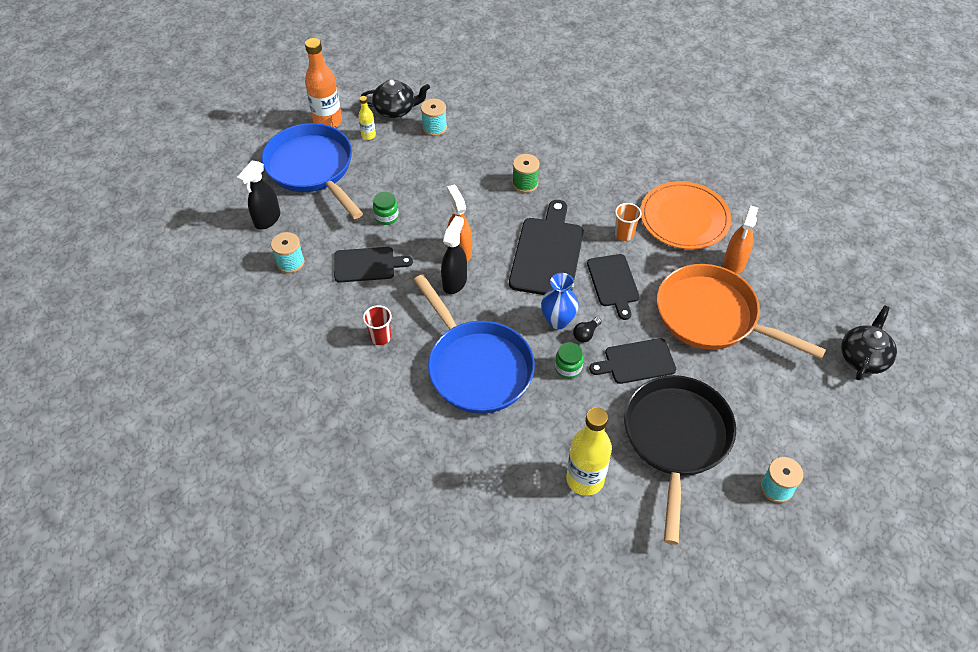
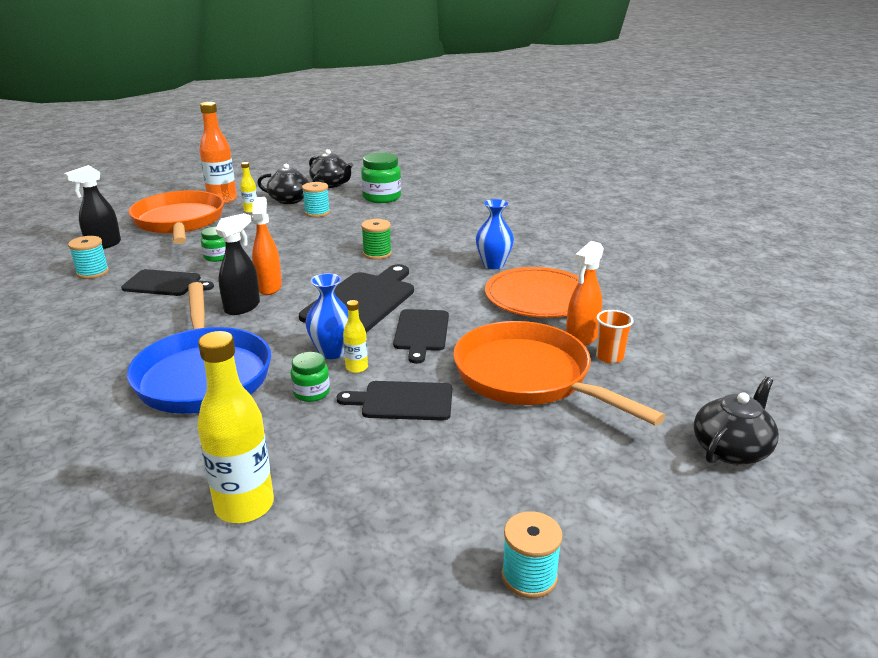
camera: 15 degrees right, 25 degrees down
blue pan [262,123,363,219] -> orange pan [128,190,224,244]
red cup [363,305,392,345] -> none
black light bulb [573,317,602,343] -> yellow bottle [343,300,368,373]
orange cup [615,203,641,241] -> orange cup moved to [596,310,634,363]
black pan [624,375,736,545] -> none
none -> black teapot [309,149,353,188]
none -> green jar [361,153,401,203]
none -> blue vase [476,199,514,269]

